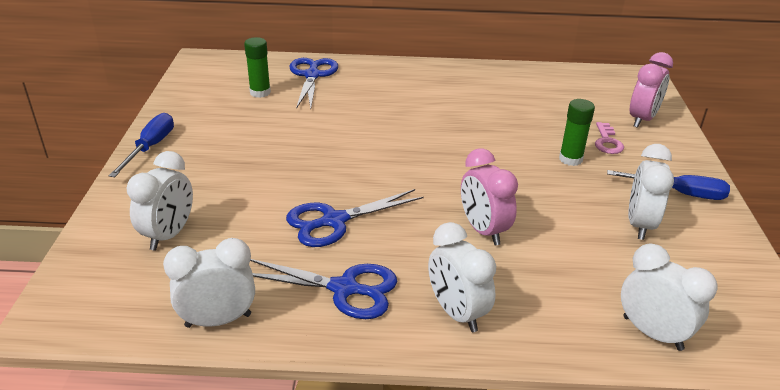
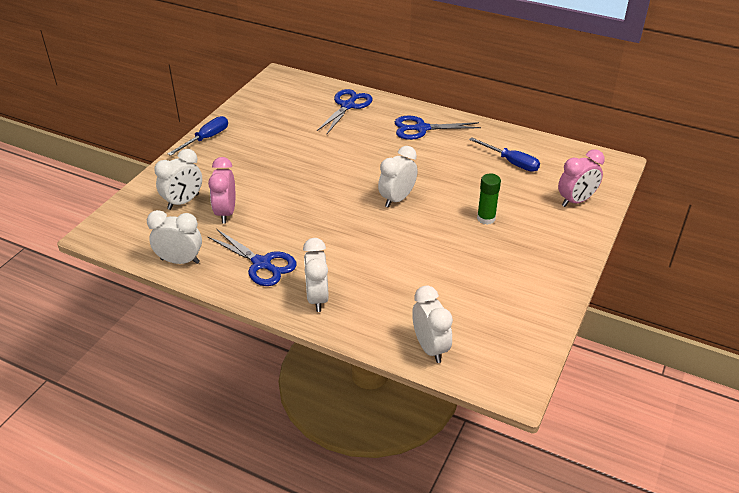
camera: 25 degrees right, 5 degrees up
green glue stick [244,37,271,98] -> none
blue scissors [286,189,424,247] -> blue scissors moved to [395,116,481,140]
pink clock [461,148,518,245] -> pink clock moved to [208,157,235,224]
pink key [595,122,624,154] -> none
blue screwdriver [607,170,730,200] -> blue screwdriver moved to [469,137,540,172]
white clock [628,144,674,240] -> white clock moved to [378,146,418,208]

